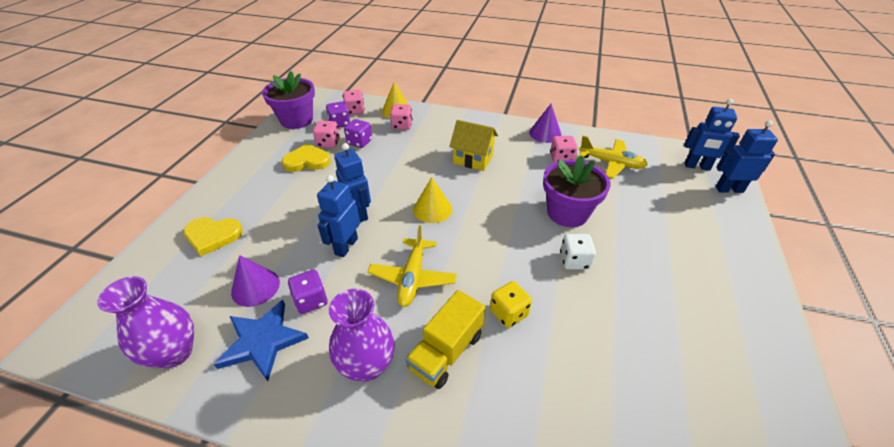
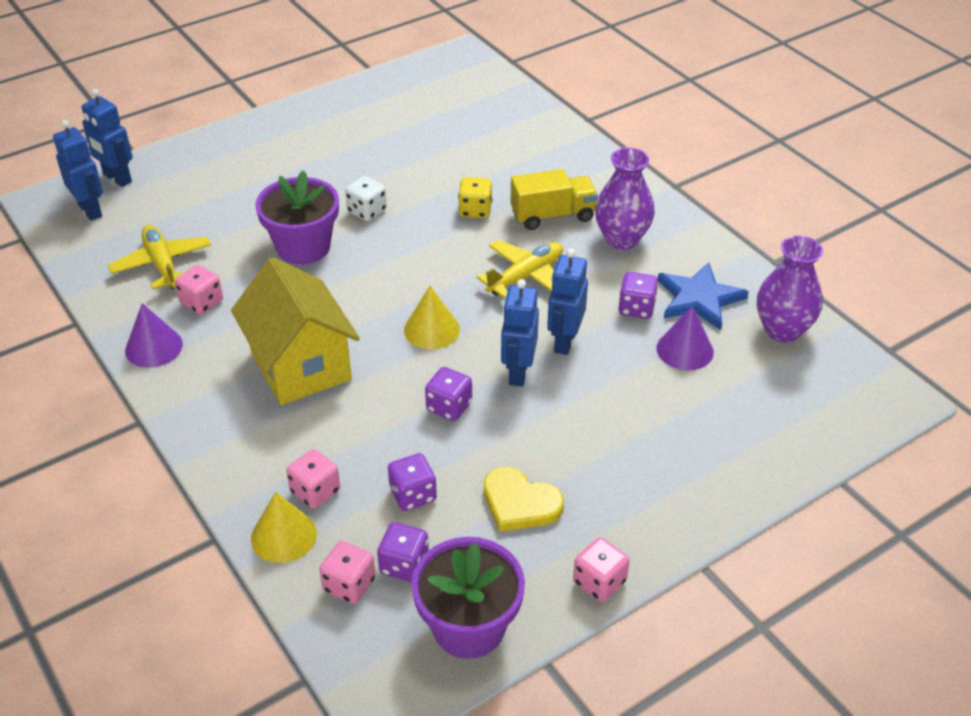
camera: 140 degrees left, 0 degrees up
yellow heart [183,217,243,256] -> none
pink dice [313,121,340,148] -> pink dice moved to [573,537,629,602]
blue robot [317,175,360,257] -> blue robot turned 135 degrees clockwise [547,248,588,355]
yellow house [449,120,498,171] -> yellow house [231,257,360,405], size x1.55
none -> purple dice [425,367,472,421]

